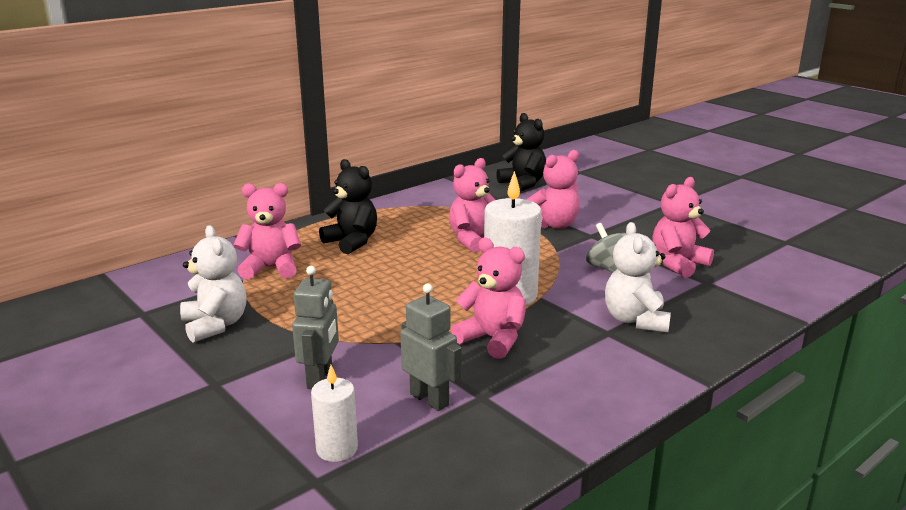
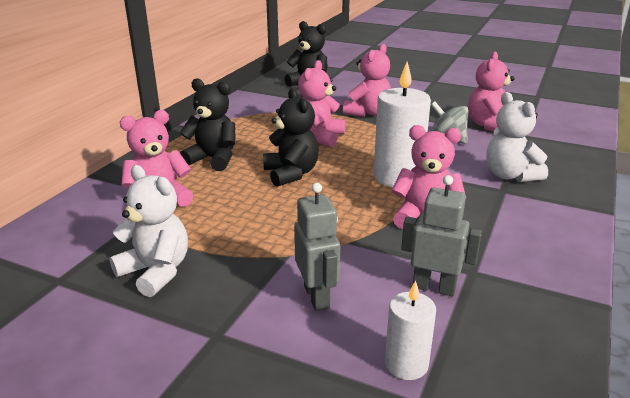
camera: 25 degrees left, 5 degrees up
none -> black teddy bear [263,88,319,187]

